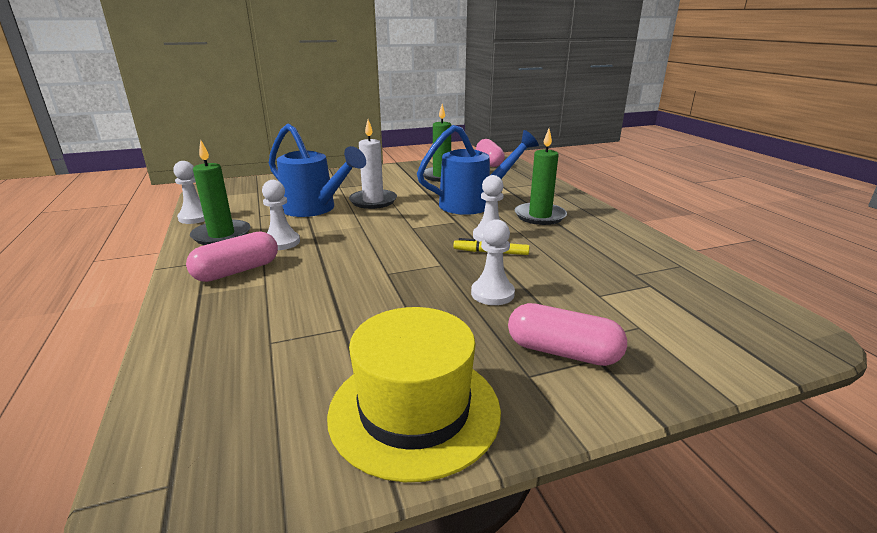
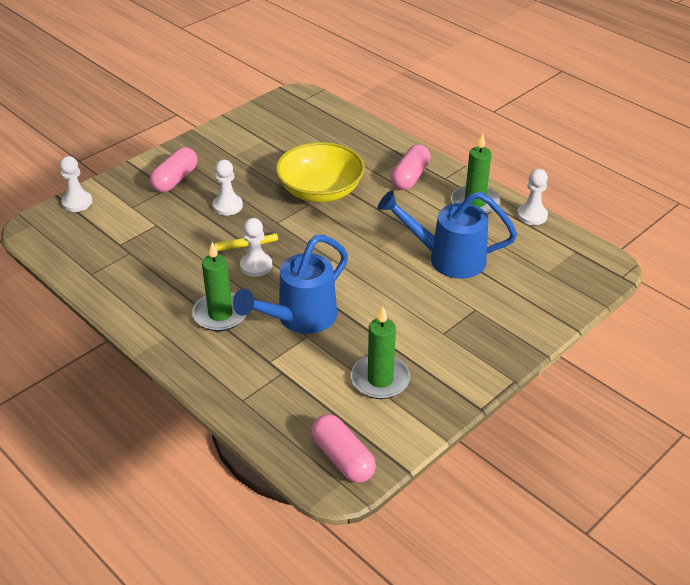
camera: 155 degrees right, 15 degrees up
white pawn [262,180,300,250] -> white pawn moved to [59,156,92,212]
yellow hat [327,307,501,482] -> none
white candle [349,119,397,209] -> none
pink capsule [508,303,627,366] -> pink capsule turned 60 degrees counterclockwise [150,147,198,192]
none -> yellow bowl [276,142,365,202]

